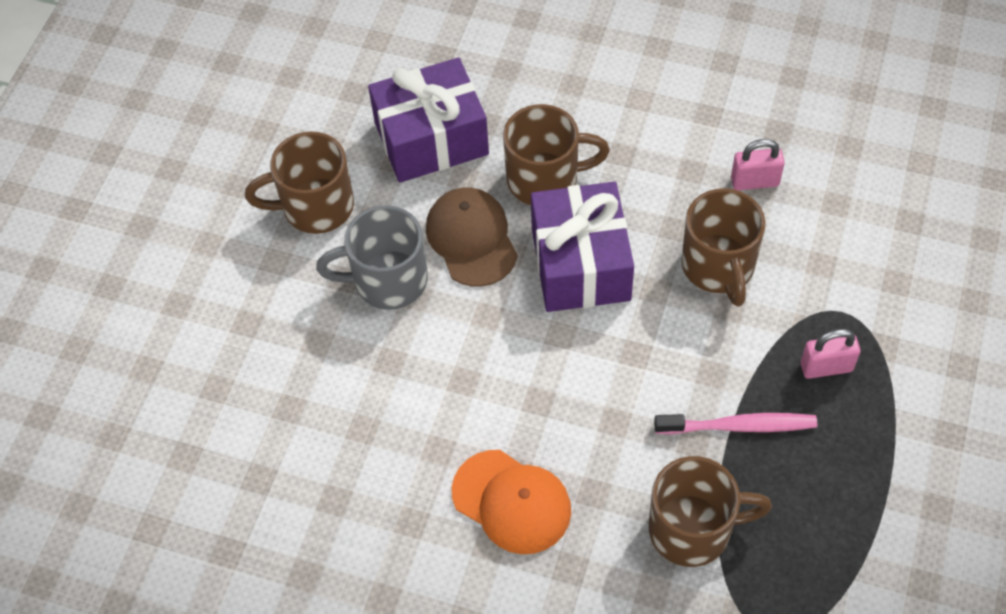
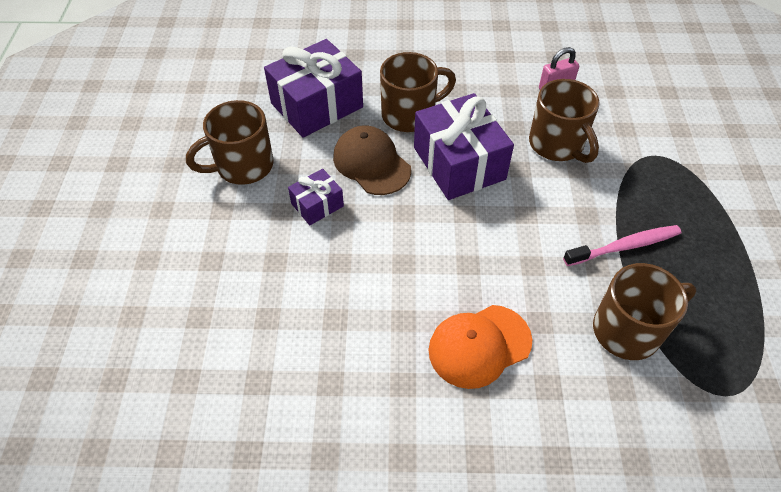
camera: 20 degrees left, 5 degrees down
grey mug [316,205,428,310] -> purple gift [288,169,344,225]
orange cap [452,450,571,554] -> orange cap turned 135 degrees clockwise [429,305,532,389]
pink padlock [800,329,861,379] -> none

